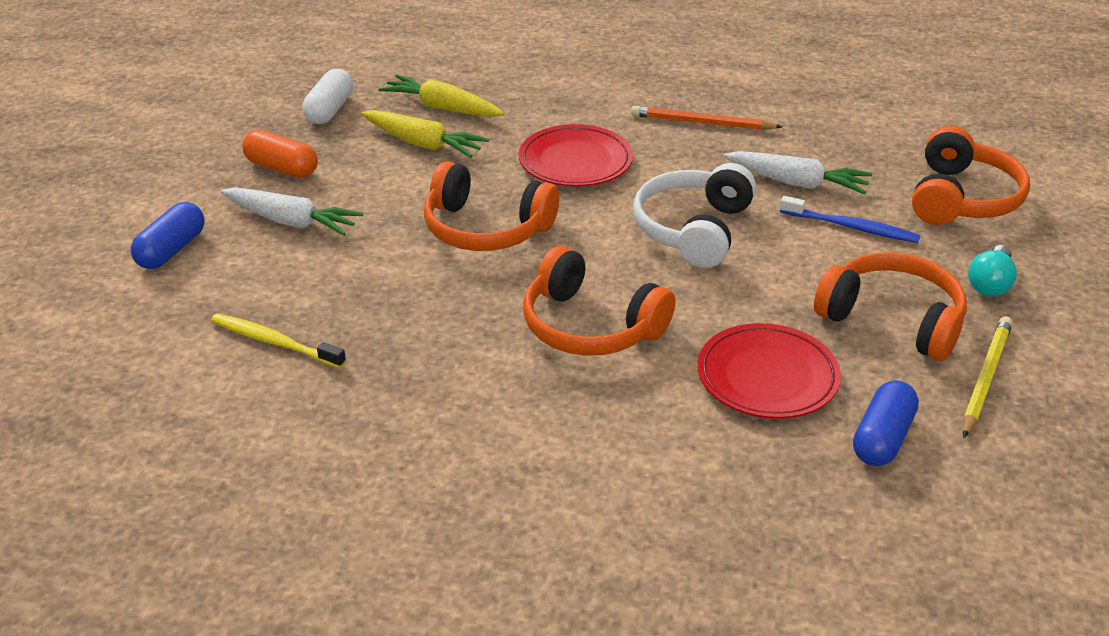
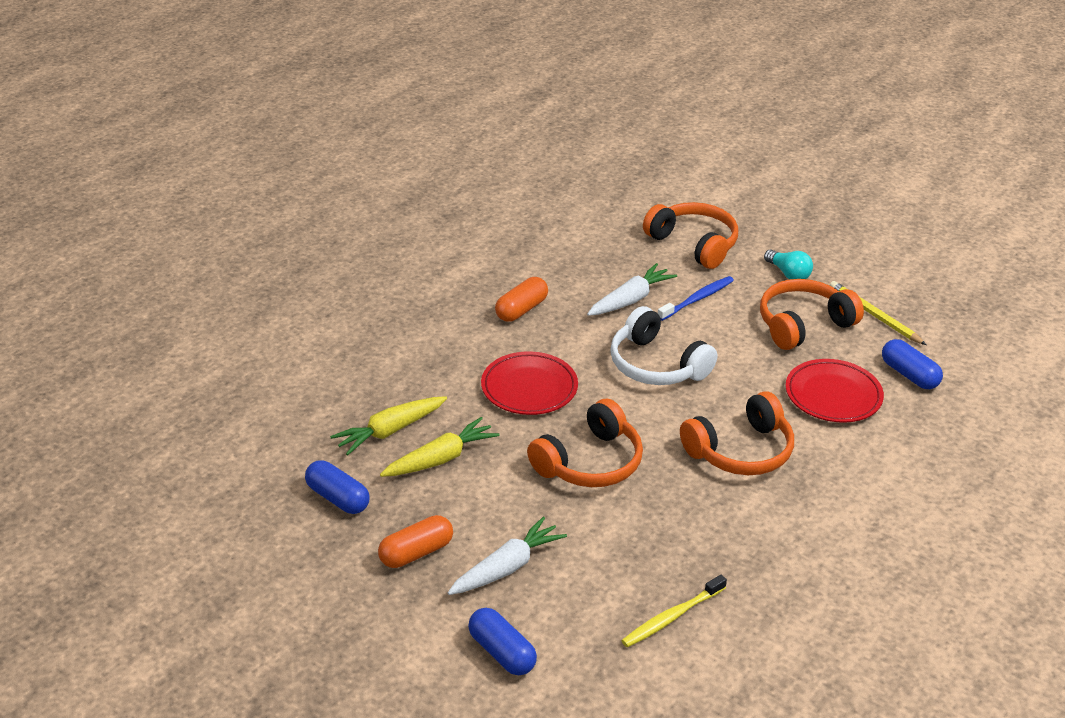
camera: 65 degrees left, 0 degrees up
white capsule [302,69,353,124] -> blue capsule [305,460,369,514]
orange pencil [631,106,782,130] -> orange capsule [495,277,548,322]

